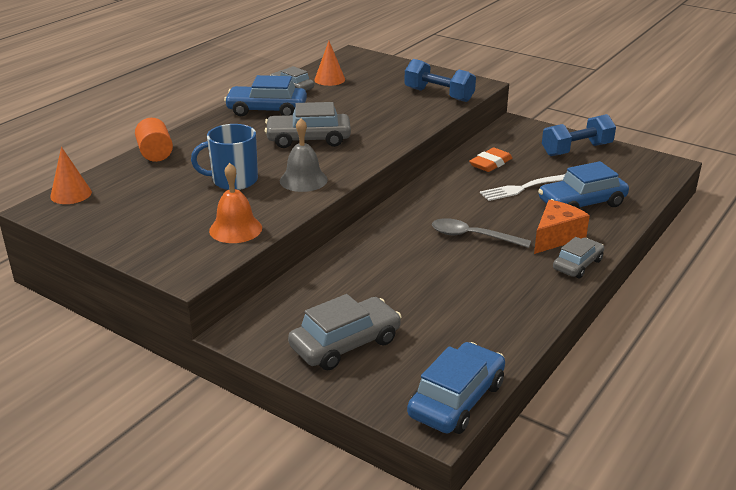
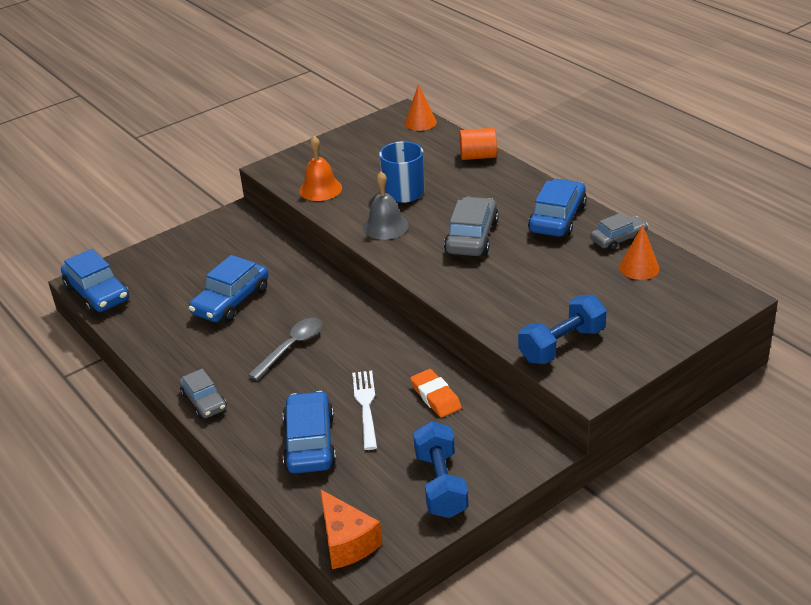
camera: 110 degrees right, 5 degrees up
grey car [288,294,402,370] -> none
orange cheese [534,200,590,254] -> orange cheese moved to [320,489,382,569]
none -> blue car [189,255,269,323]

